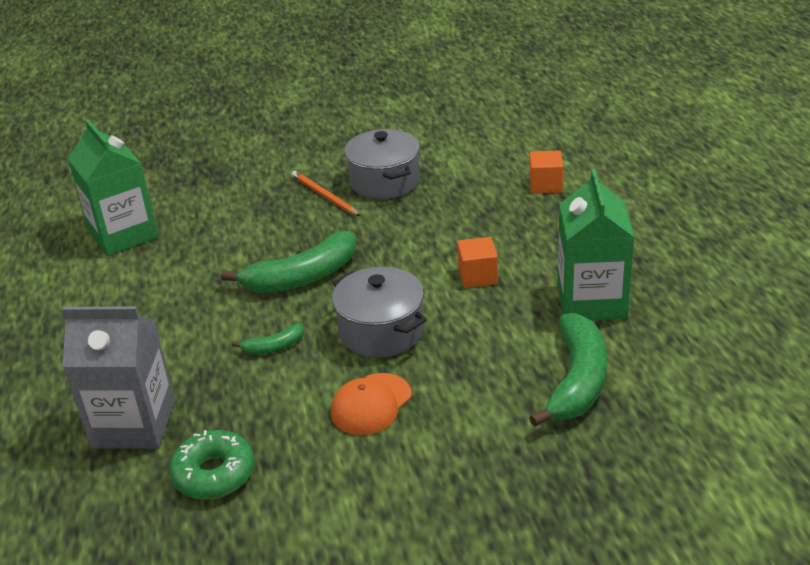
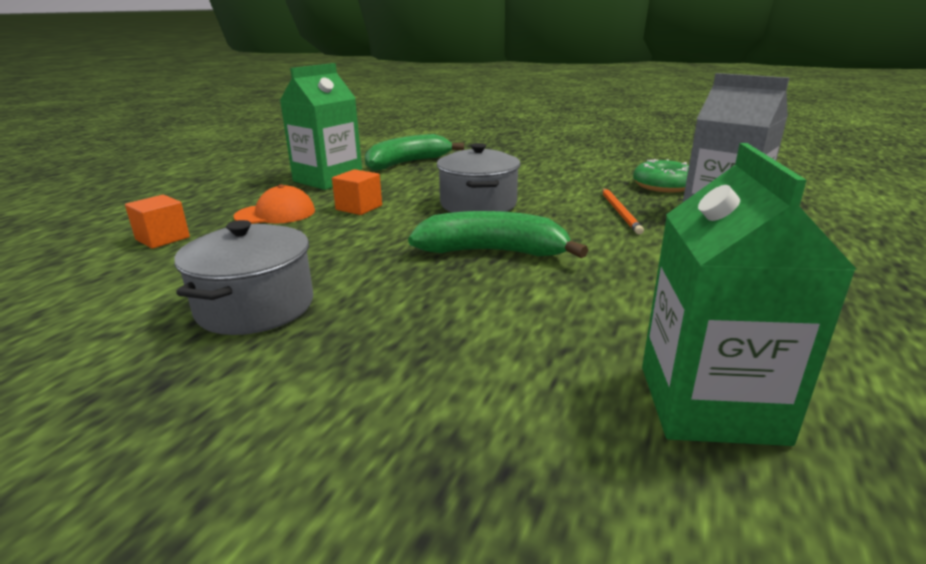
camera: 145 degrees left, 10 degrees down
green banana [232,323,304,355] -> none
orange pencil [292,171,360,216] -> orange pencil moved to [602,188,644,235]
orange cap [331,373,411,435] -> orange cap moved to [233,184,315,224]

